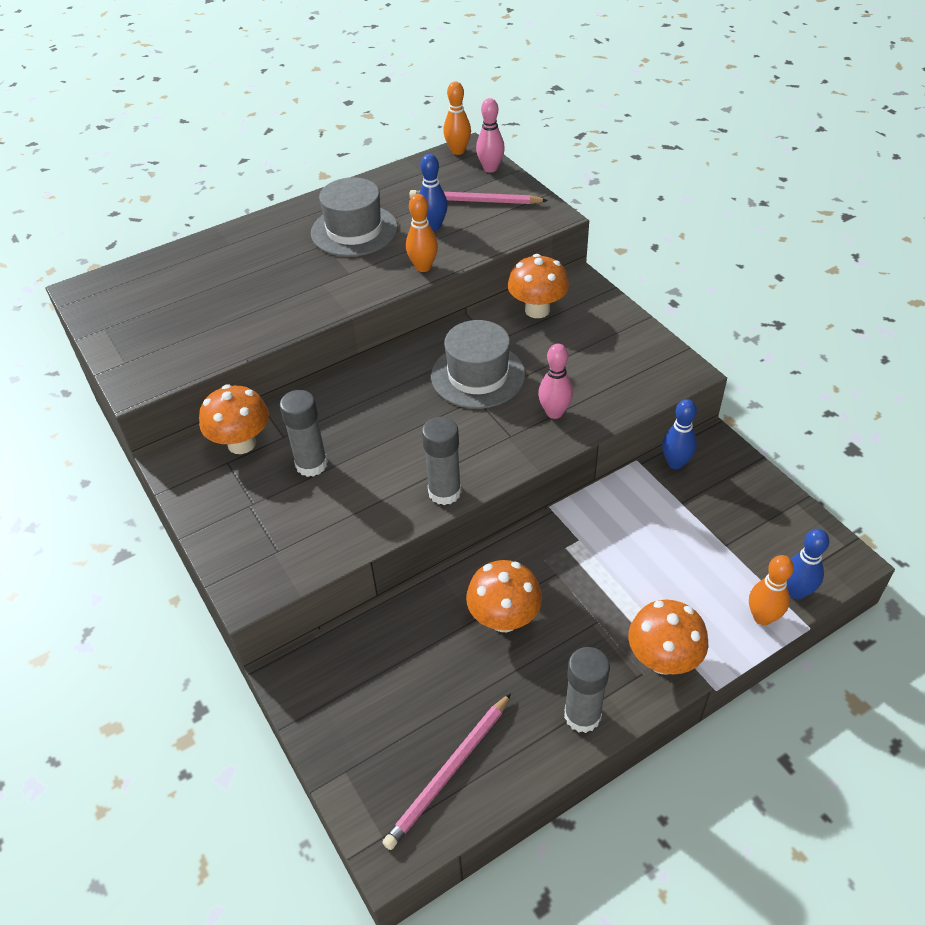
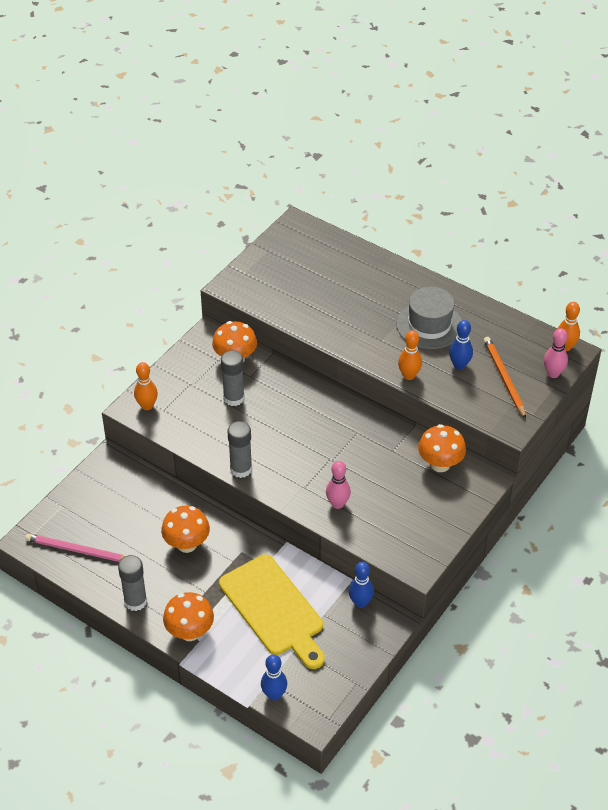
camera: 65 degrees right, 0 degrees up
pink pencil [409,190,548,204] -> orange pencil [484,337,526,419]
grey hat [431,320,525,409] -> none
orange bowling pin [749,555,794,625] -> orange bowling pin moved to [134,362,158,410]
none -> yellow cutting board [219,554,325,669]

